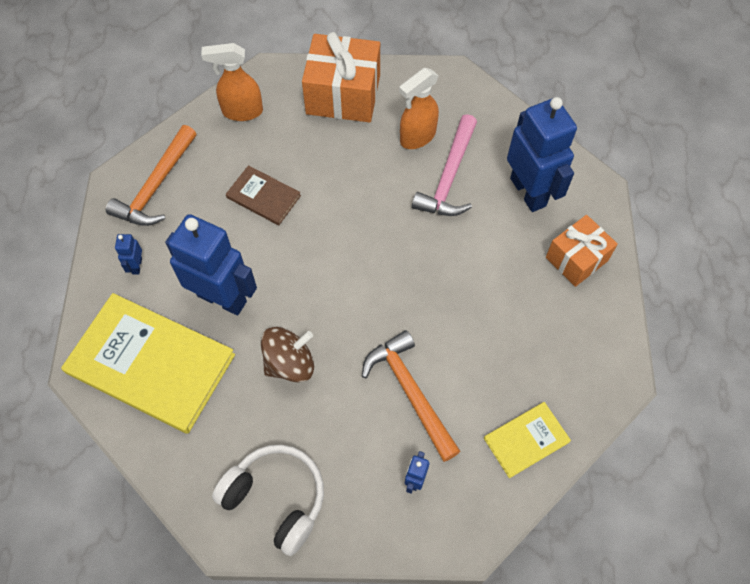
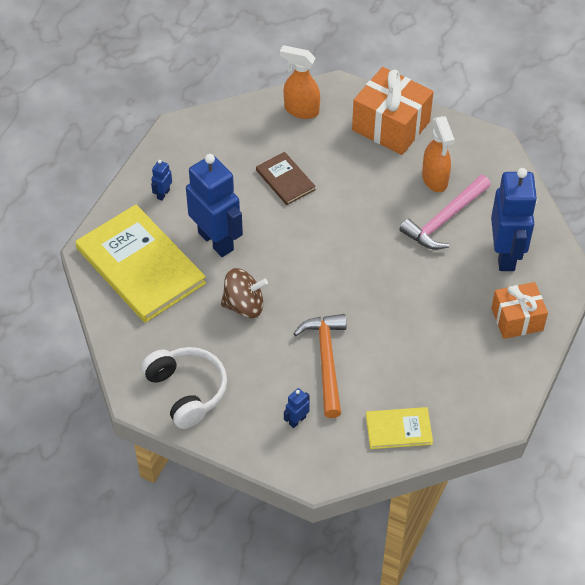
camera: 25 degrees right, 10 degrees down
orange hammer [106,125,197,226] -> none
orange spray bottle [399,68,439,149] -> orange spray bottle turned 90 degrees counterclockwise [422,116,455,192]

